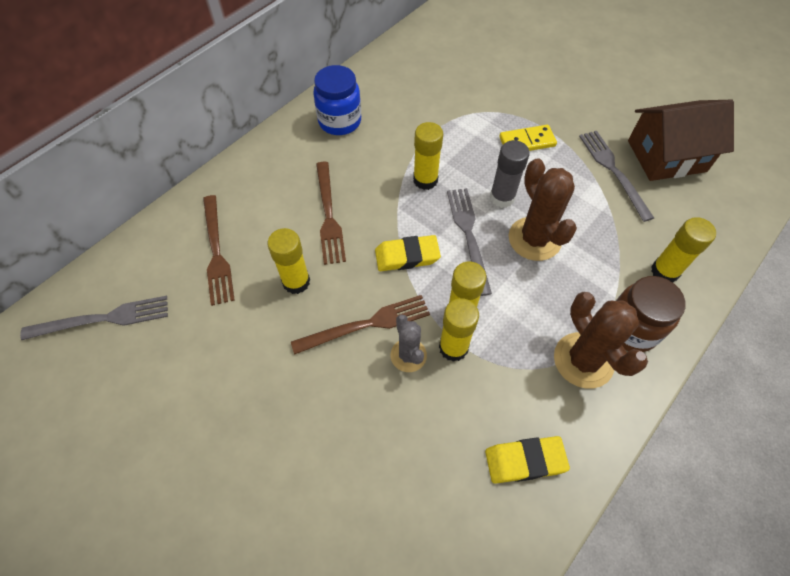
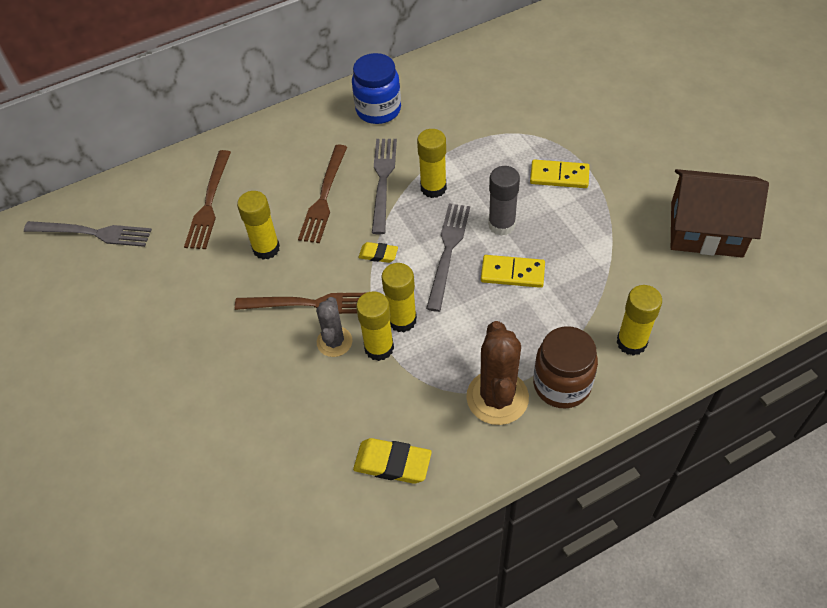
camera: 25 degrees right, 5 degrees down
yellow eraser [375,235,441,271] -> yellow eraser [359,242,398,263], size x0.60
brown cactus [509,158,577,261] -> yellow domino [481,255,545,288]
grey fork [579,131,654,222] -> grey fork moved to [372,139,397,234]

